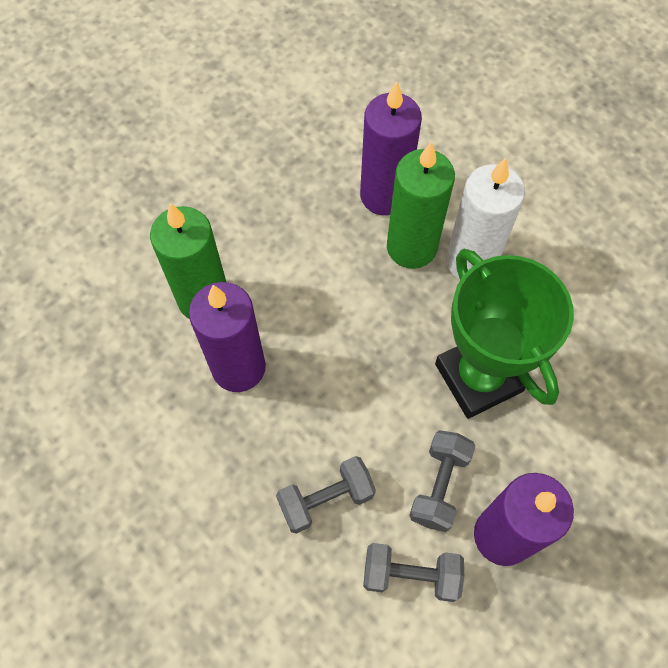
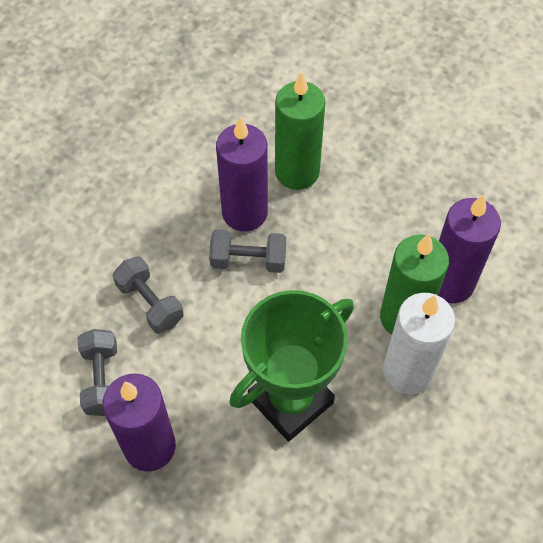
camera: 75 degrees right, 5 degrees down
grey dumbbell [409,430,475,532] -> grey dumbbell moved to [209,230,286,273]

